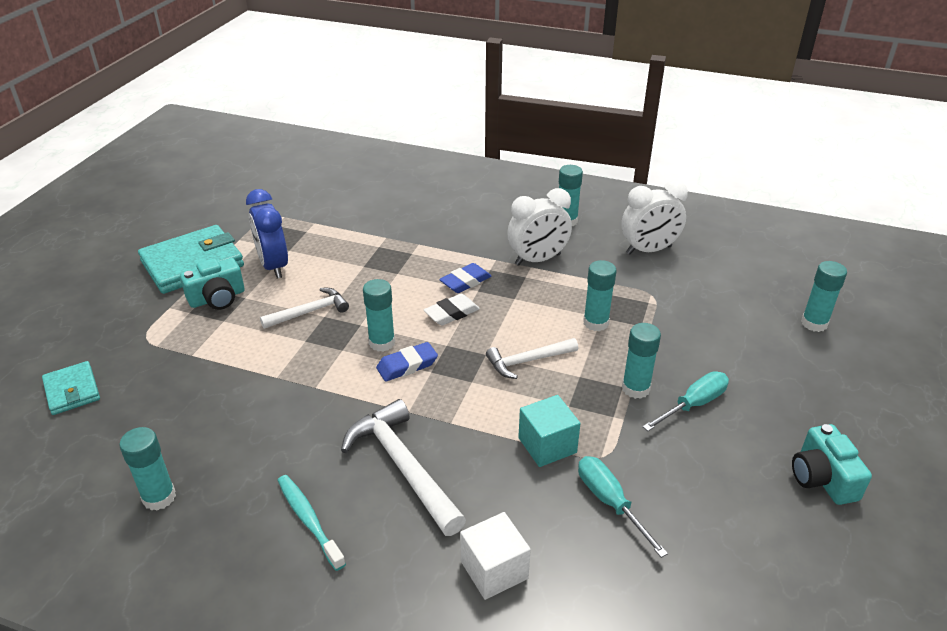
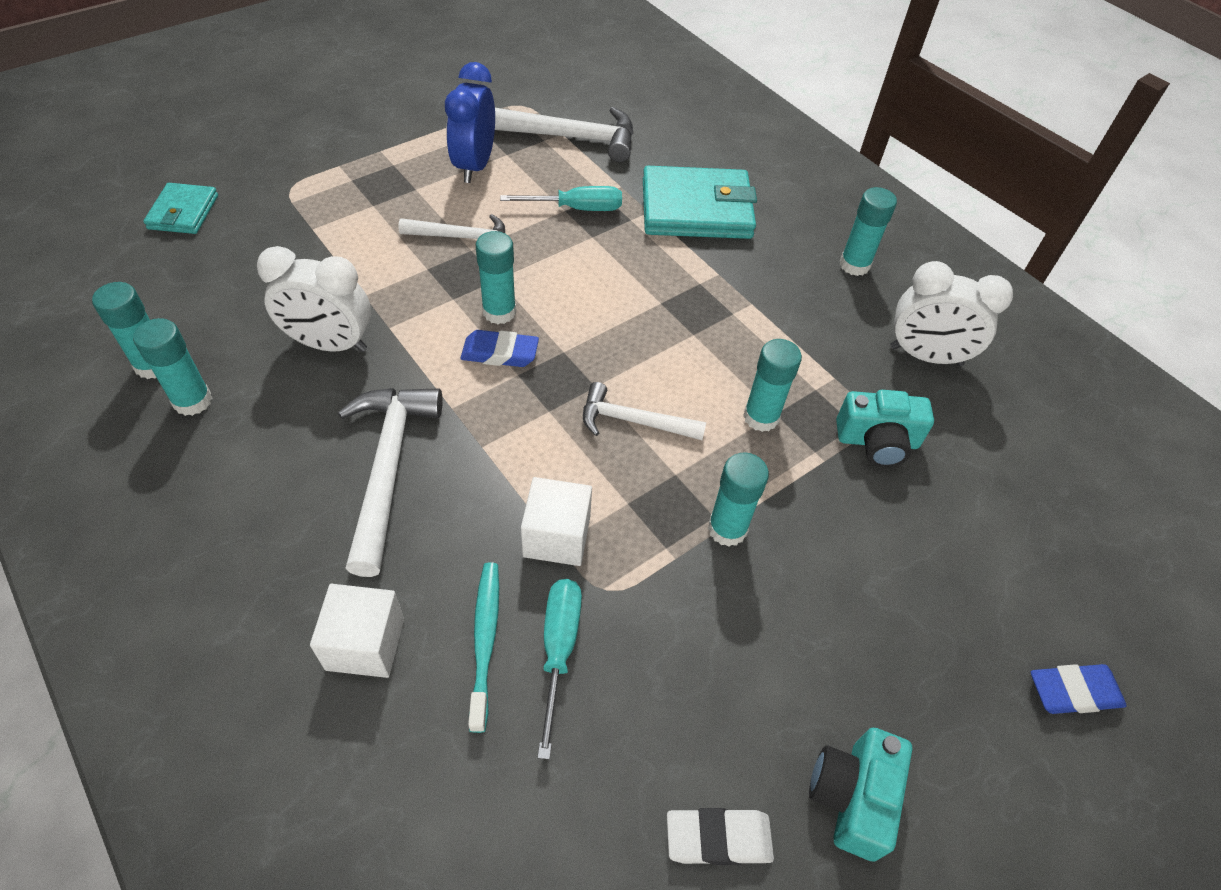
camera: 30 degrees right, 15 degrees up
turquoise wallet [138,225,244,294] -> turquoise wallet moved to [643,166,757,239]
turquoise camera [180,258,245,310] -> turquoise camera moved to [836,390,934,467]
turquoise toothbrush [277,475,346,571] -> turquoise toothbrush moved to [468,562,499,733]
white eraser [424,294,480,326] -> white eraser moved to [667,808,774,865]
blue eraser [439,263,491,293] -> blue eraser moved to [1031,664,1127,714]
white clock [507,188,572,266] -> white clock moved to [257,246,371,352]
turquoise cube [518,395,581,467] -> white cube [521,477,592,566]
turquoise screwdriver [643,371,729,431] -> turquoise screwdriver moved to [500,186,622,211]
turquoise glue stick [801,261,847,332] -> turquoise glue stick moved to [133,318,212,416]
none -> white hammer [495,107,633,162]

